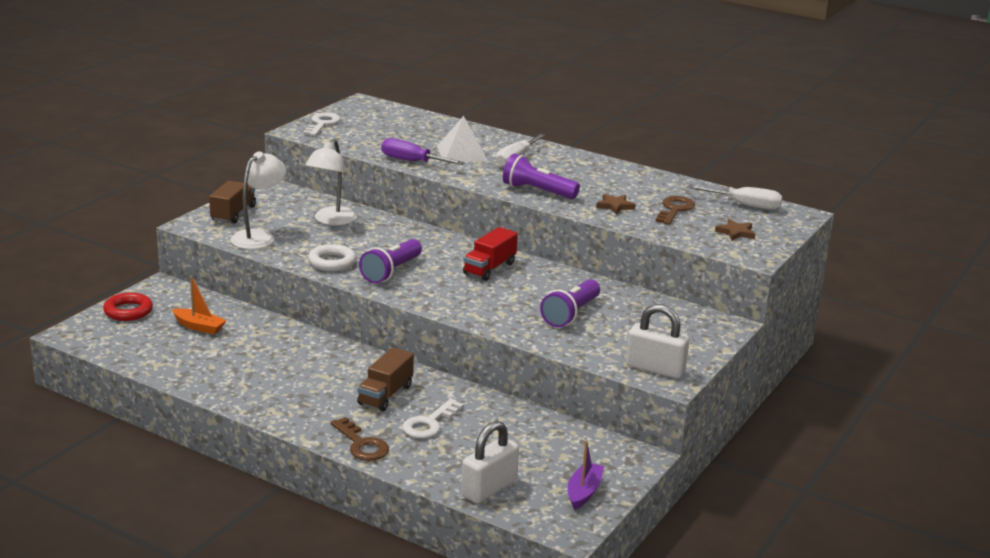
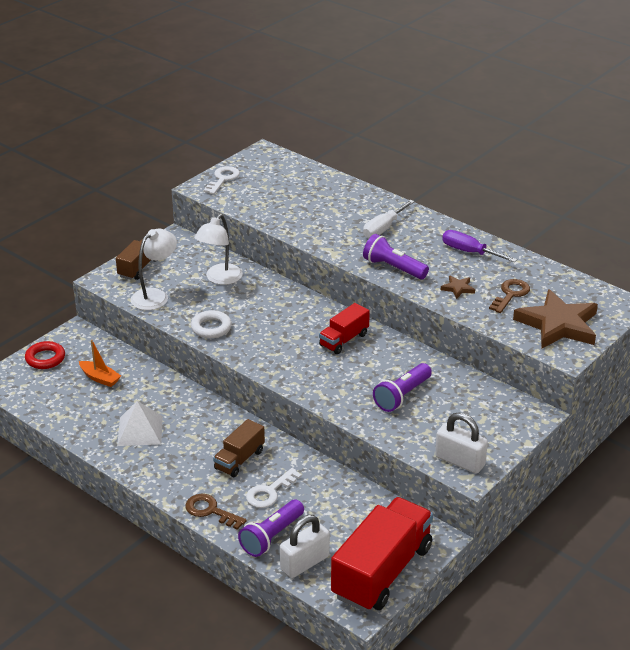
camera: 10 degrees right, 10 degrees up
brown key [331,417,389,461] -> brown key turned 150 degrees clockwise [185,494,247,530]
purple flashlight [359,239,422,284] -> purple flashlight moved to [238,500,304,557]
purple screwdriver [381,138,465,165] -> purple screwdriver moved to [442,230,517,262]
white pyramid [437,116,488,163] -> white pyramid moved to [117,401,163,446]
purple boat [568,440,604,510] -> red truck [331,497,433,612]
white screwdriver [687,185,782,210] -> none
brown star [715,219,755,241] -> brown star [513,289,598,349], size x2.41

